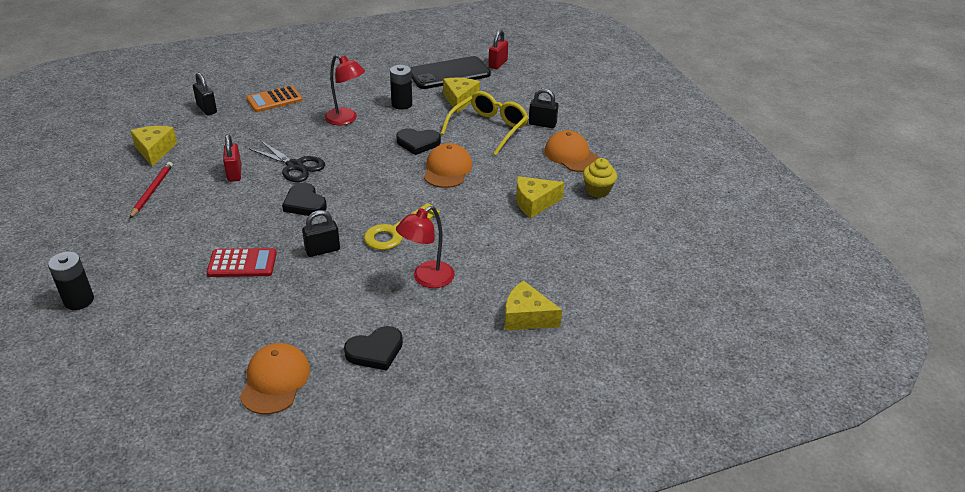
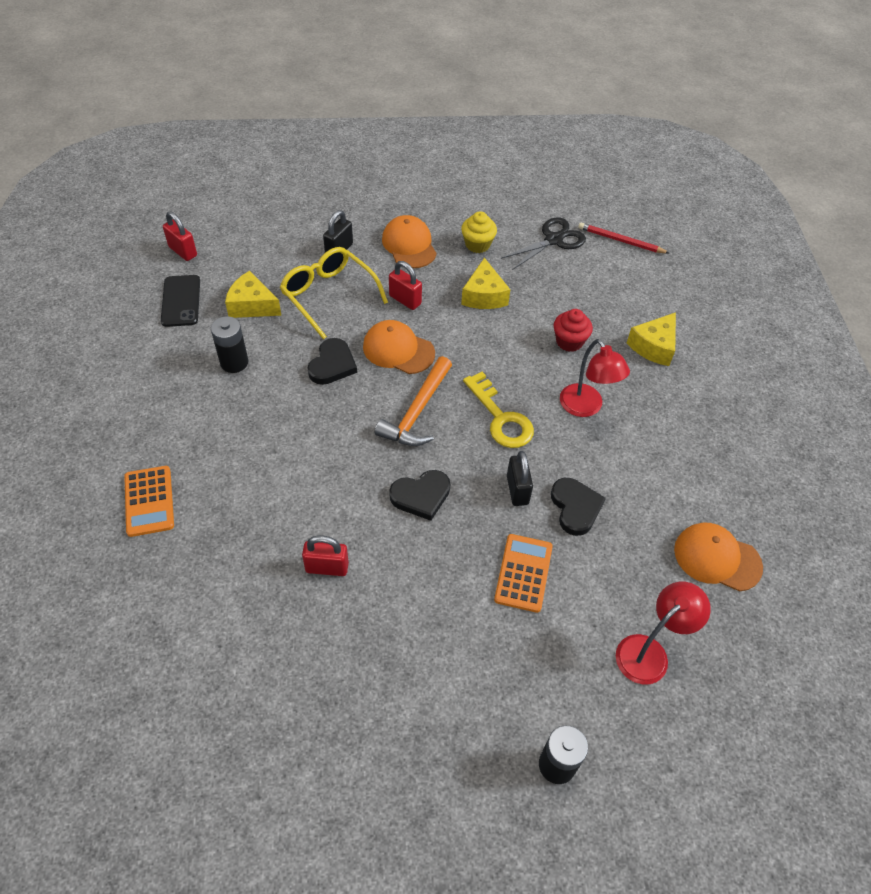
camera: 75 degrees left, 15 degrees up
red pencil [129,162,173,219] -> red pencil moved to [578,223,669,253]
yellow cheese [130,126,177,166] -> none
black padlock [193,72,217,116] -> none
red calculator [206,248,277,277] -> orange calculator [494,534,553,613]
black scissors [248,140,325,182] -> black scissors moved to [501,217,586,269]
red lamp [324,54,365,125] -> red lamp moved to [616,582,711,684]
black heart [344,326,403,371] -> black heart moved to [551,478,606,536]
black phone [410,56,491,89] -> black phone [161,275,200,327], size x0.65
orange cap [544,130,599,172] -> orange cap turned 90 degrees clockwise [382,215,437,268]
none -> orange hammer [375,356,452,446]
none -> red padlock [389,261,422,310]
none -> red cupcake [553,309,593,352]

